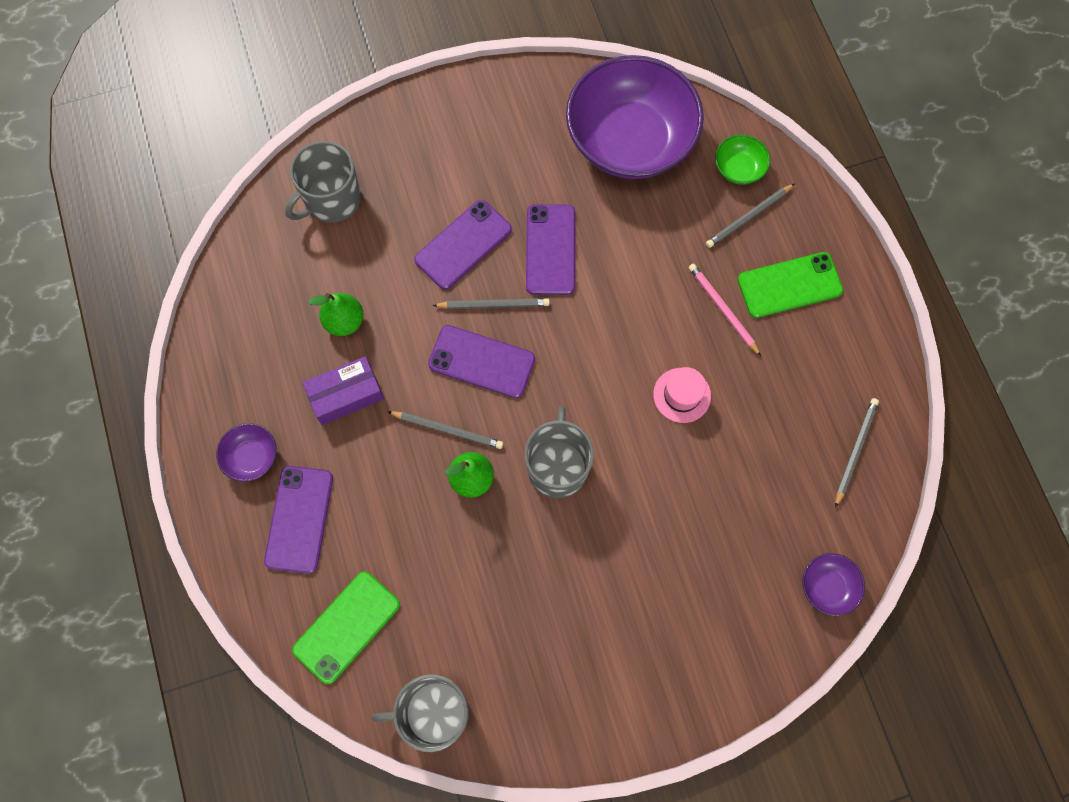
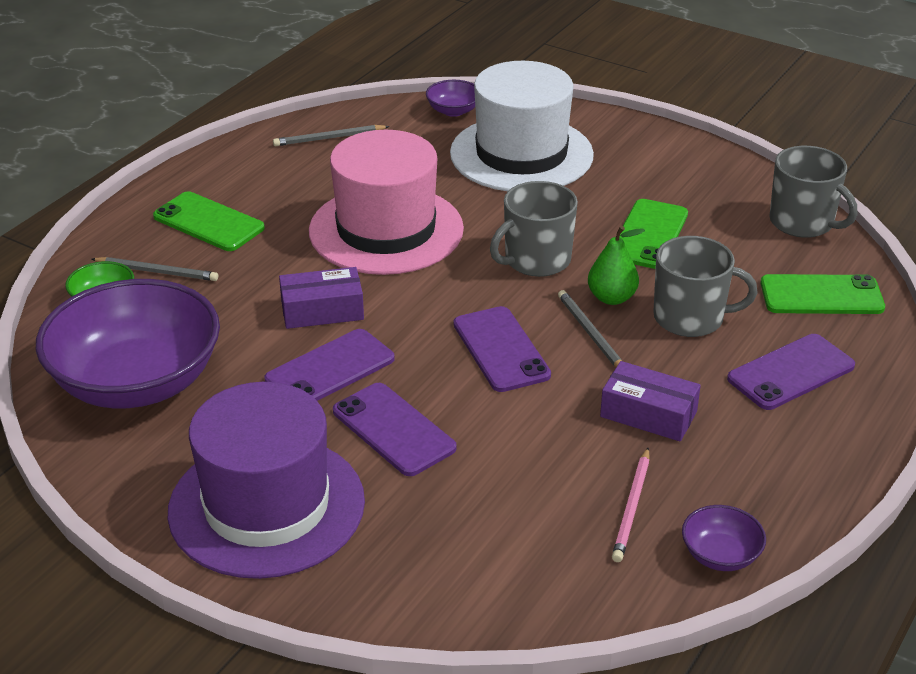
camera: 130 degrees left, 35 degrees down
purple bowl [216,423,277,482] -> purple bowl moved to [682,505,766,571]
grey mug [285,141,361,223] -> grey mug moved to [653,236,758,337]
green pear [308,293,364,336] -> none
purple phone [414,200,512,290] -> purple phone turned 45 degrees clockwise [333,383,457,476]
grey pencil [432,298,550,309] -> none
pink hat [653,367,711,423] -> pink hat [309,130,464,275], size x2.48
pink pencil [689,264,761,356] -> pink pencil moved to [612,448,650,562]
none -> purple hat [168,382,365,579]
none -> purple box [279,267,364,329]
none -> white hat [450,61,594,191]
none -> green phone [619,199,688,269]

